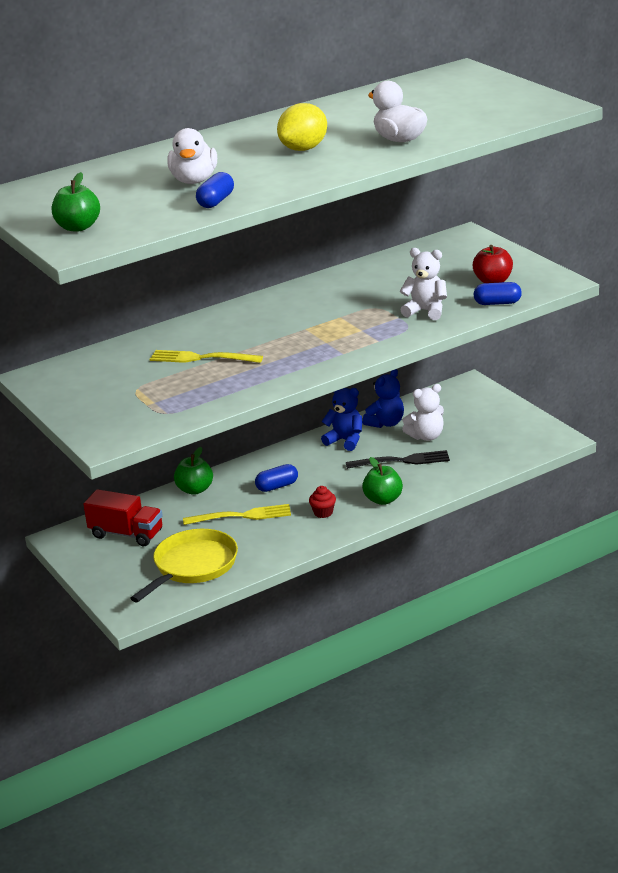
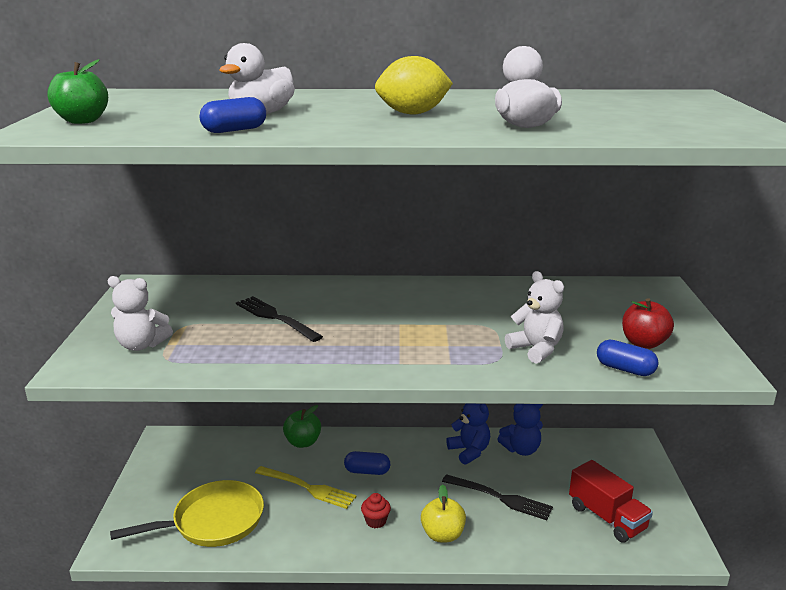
camera: 30 degrees right, 5 degrees down
red truck [83,489,163,546] -> red truck moved to [569,460,653,543]
yellow fork [150,350,263,363] -> black fork [236,296,323,342]
green apple [362,457,403,505] -> yellow apple [421,484,466,542]
white teddy bear [402,384,444,441] -> white teddy bear moved to [108,276,173,351]

